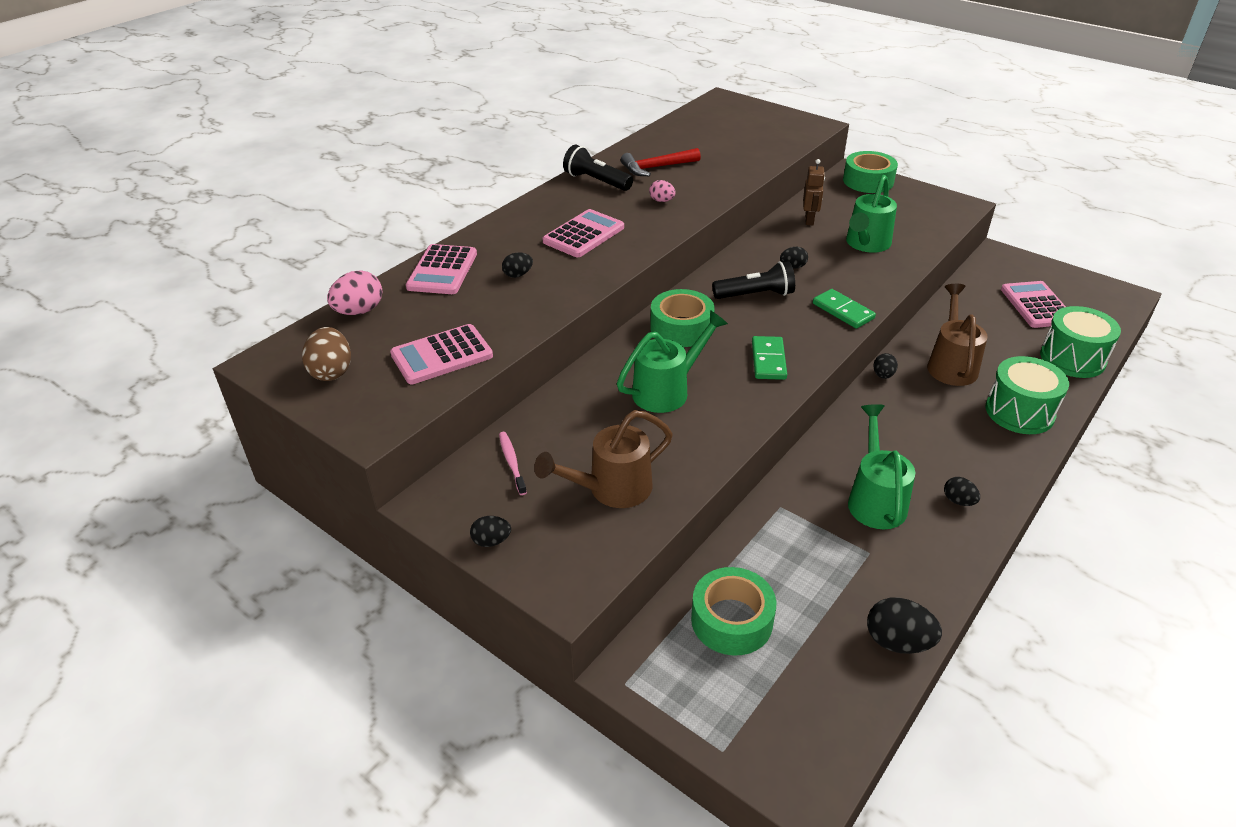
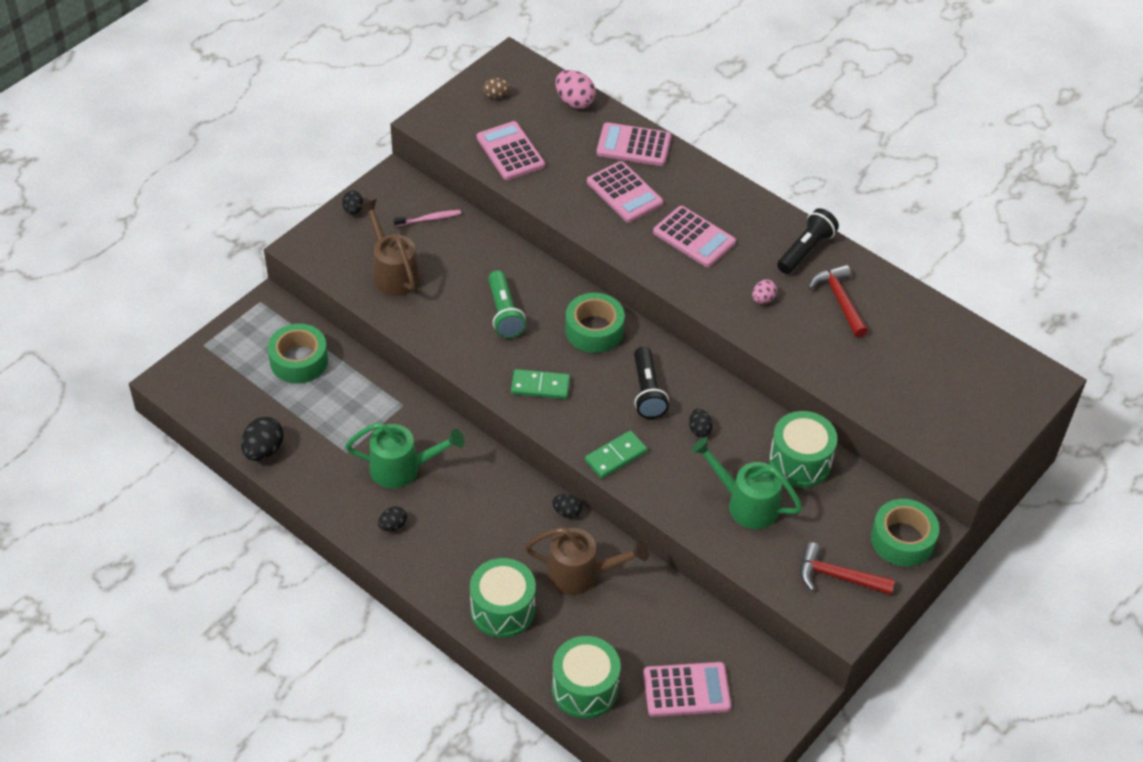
camera: 90 degrees right, 10 degrees up
brown egg [302,327,351,381] -> brown egg [483,78,510,99], size x0.59
black egg [502,252,533,278] -> pink calculator [587,161,663,223]
green watering can [617,310,728,413] -> green flashlight [488,270,526,338]
brown robot [803,159,825,225] -> green drum [769,411,838,488]
none -> red hammer [800,542,895,595]

